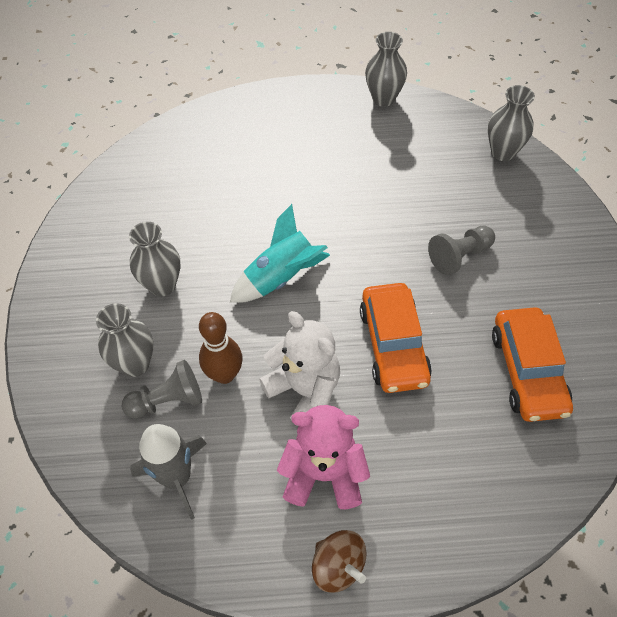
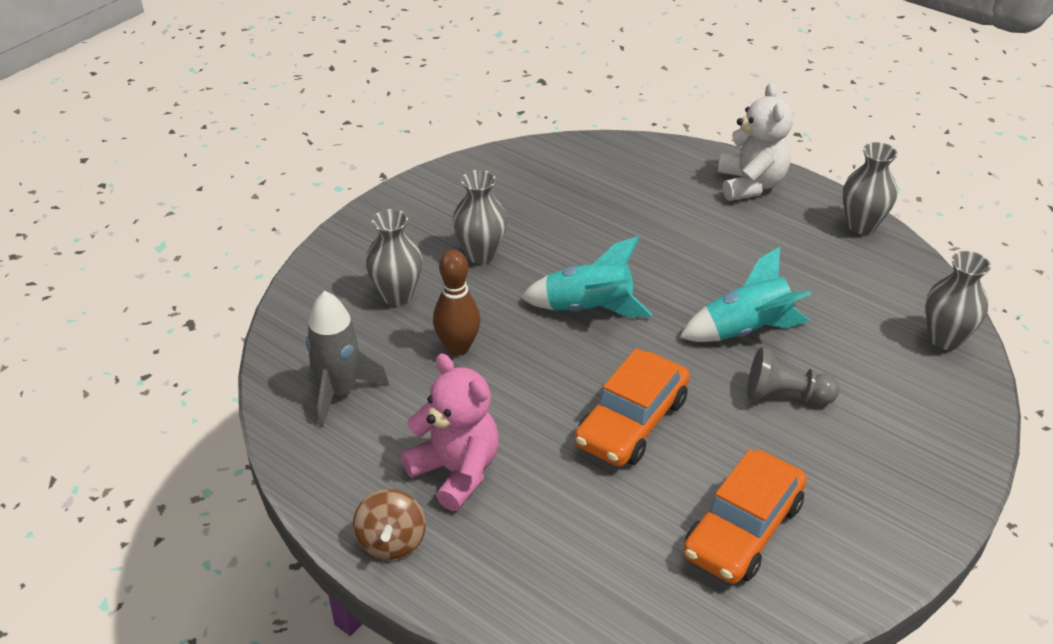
camera: 40 degrees right, 15 degrees down
grey pawn [122,360,202,419] -> none
white teddy bear [259,311,340,426] -> white teddy bear moved to [718,83,793,201]
none -> turquoise rocket [680,247,811,342]

